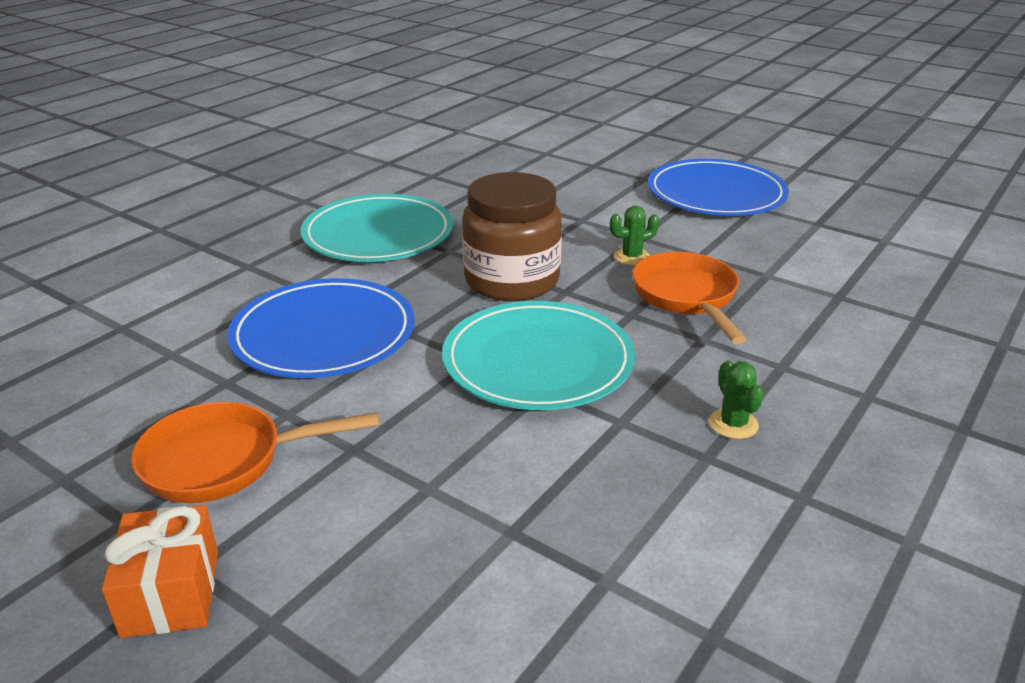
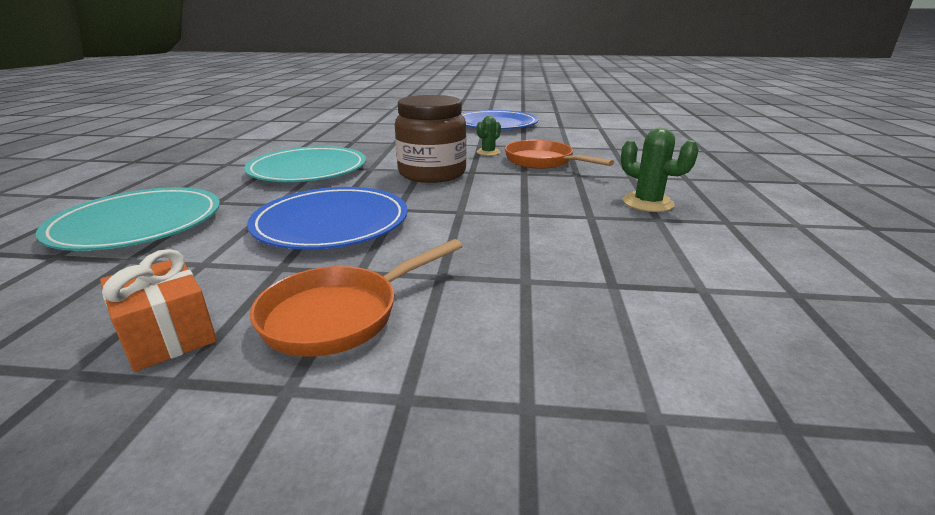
camera: 30 degrees left, 5 degrees down
orange gift [102,505,218,638] -> orange gift moved to [100,249,217,372]
turquoise plate [442,301,635,410] -> turquoise plate moved to [36,187,220,251]
green cactus [709,361,764,439] -> green cactus [621,128,699,212], size x1.55

